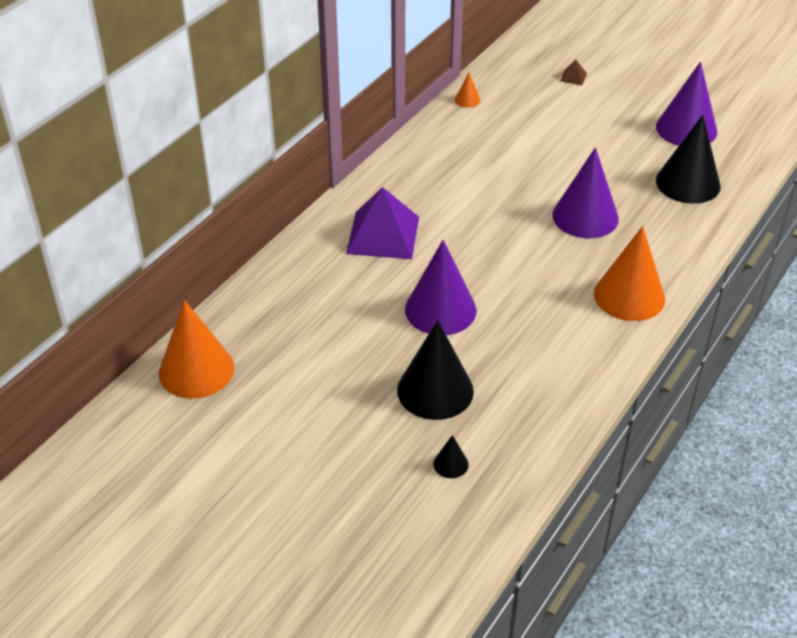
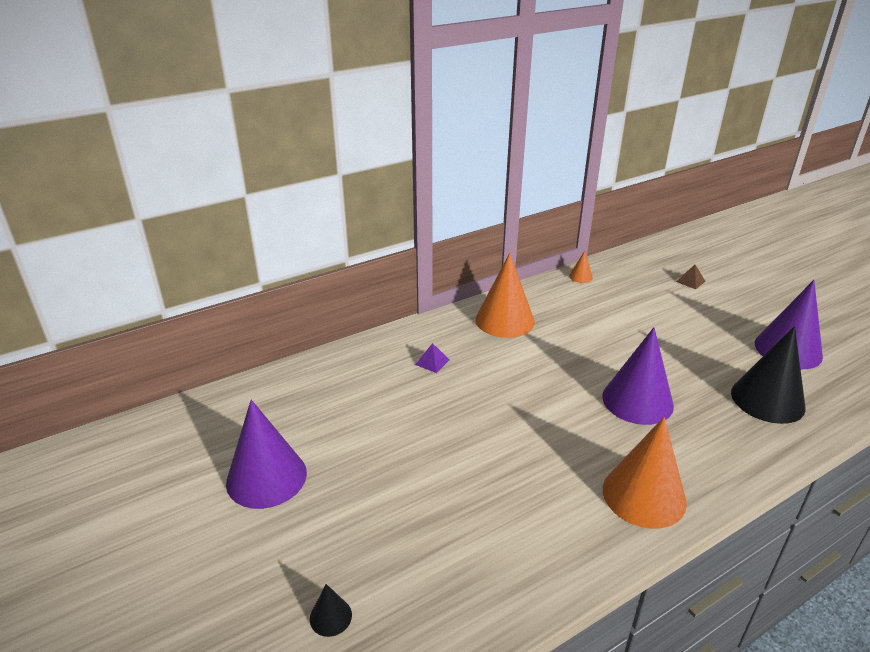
camera: 25 degrees right, 10 degrees down
orange cone [159,300,234,399] -> orange cone moved to [475,253,535,338]
purple pyramid [346,187,419,259] -> purple pyramid [415,343,450,373], size x0.40
black cone [397,320,474,420] -> none
purple cone [405,240,476,335] -> purple cone moved to [226,400,307,509]

